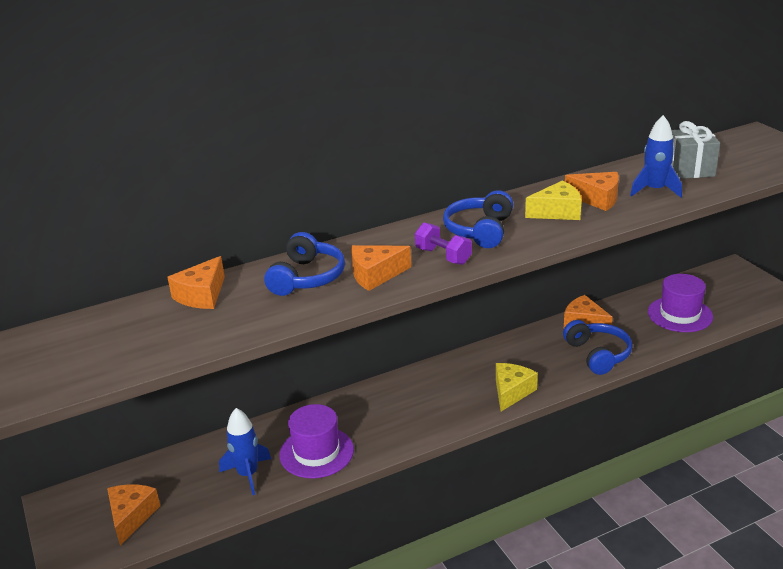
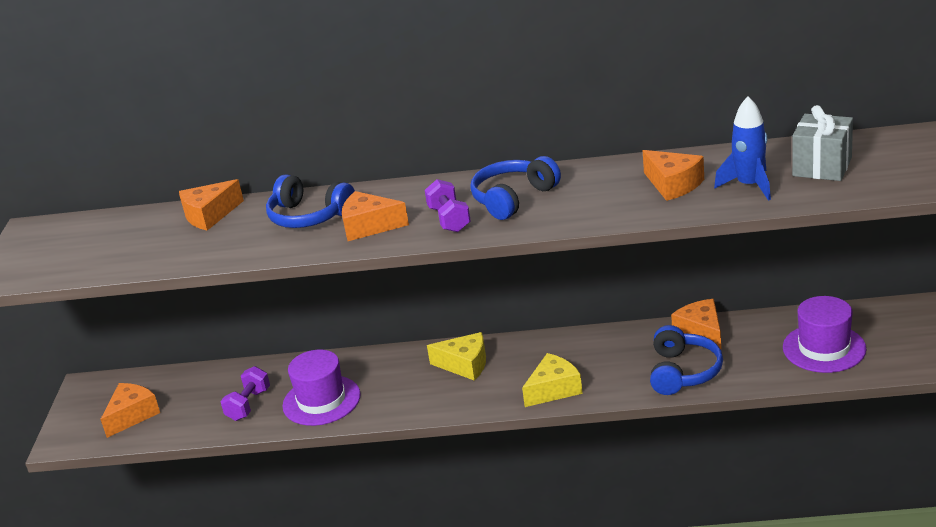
camera: 30 degrees right, 0 degrees up
blue rocket [219,408,271,495] -> purple dumbbell [220,366,270,421]
blue headphones [264,232,345,296] -> blue headphones turned 75 degrees clockwise [266,174,355,228]
yellow cheese [525,181,582,220] -> yellow cheese moved to [427,332,486,381]

